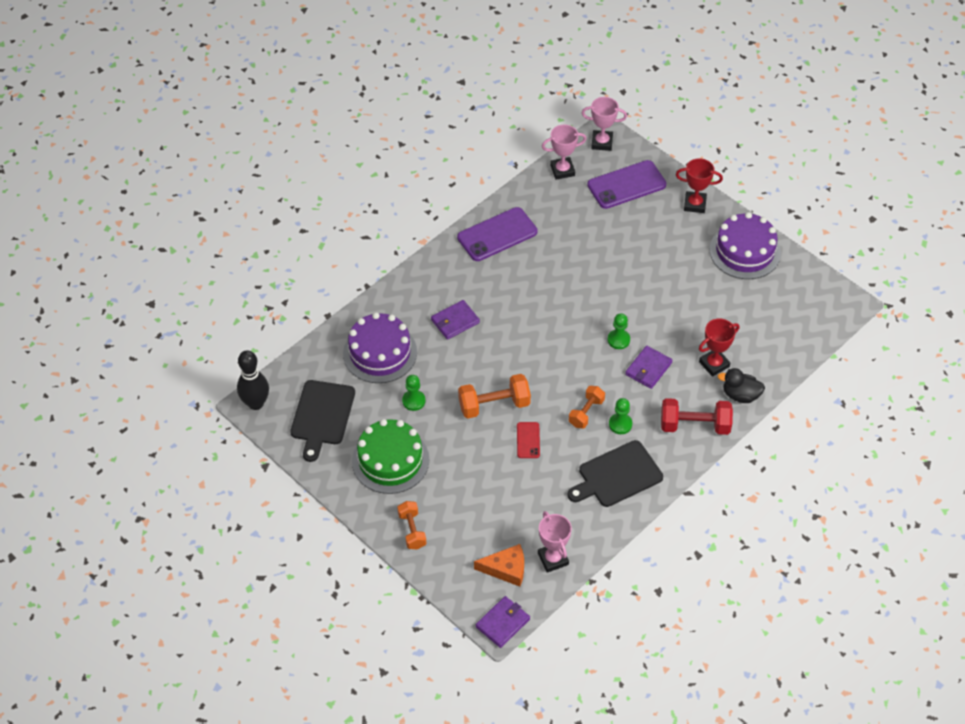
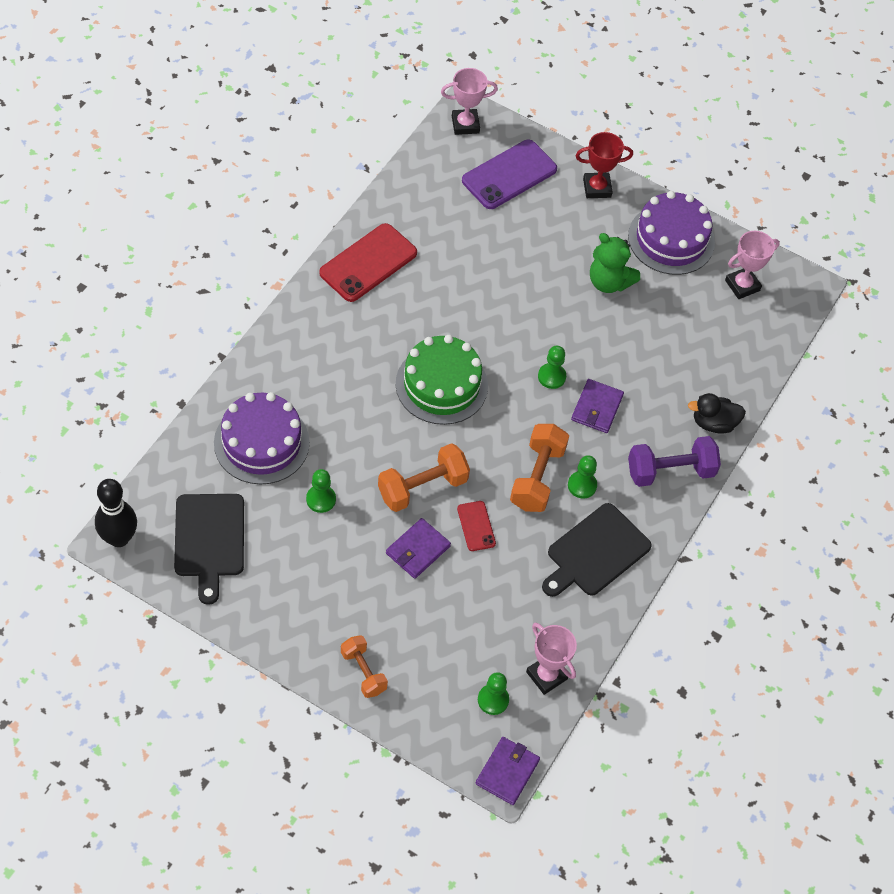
camera: 20 degrees left, 5 degrees up
green cake [352,419,429,494] -> green cake moved to [396,335,488,425]
purple wallet [431,300,480,340] -> purple wallet moved to [386,518,451,579]
purple phone [457,207,537,261] -> red phone [319,223,417,302]
orange cheese [474,544,524,587] -> green pawn [478,672,509,715]
pink trophy [542,125,586,179] -> pink trophy moved to [725,231,780,299]
orange dumbbell [569,386,605,429] -> orange dumbbell [510,424,569,512], size x1.55
red dumbbell [661,398,733,435] -> purple dumbbell [628,436,721,487]
red trophy [699,319,739,377] -> none
none -> green teddy bear [590,233,640,293]

